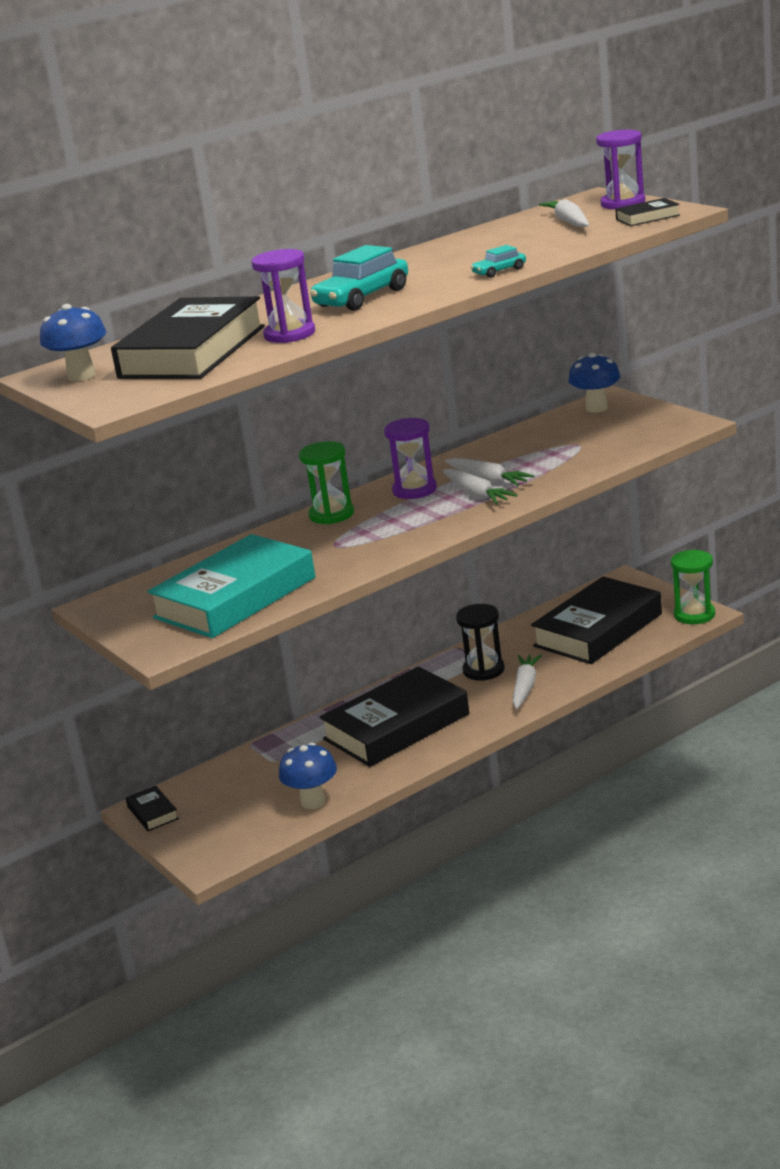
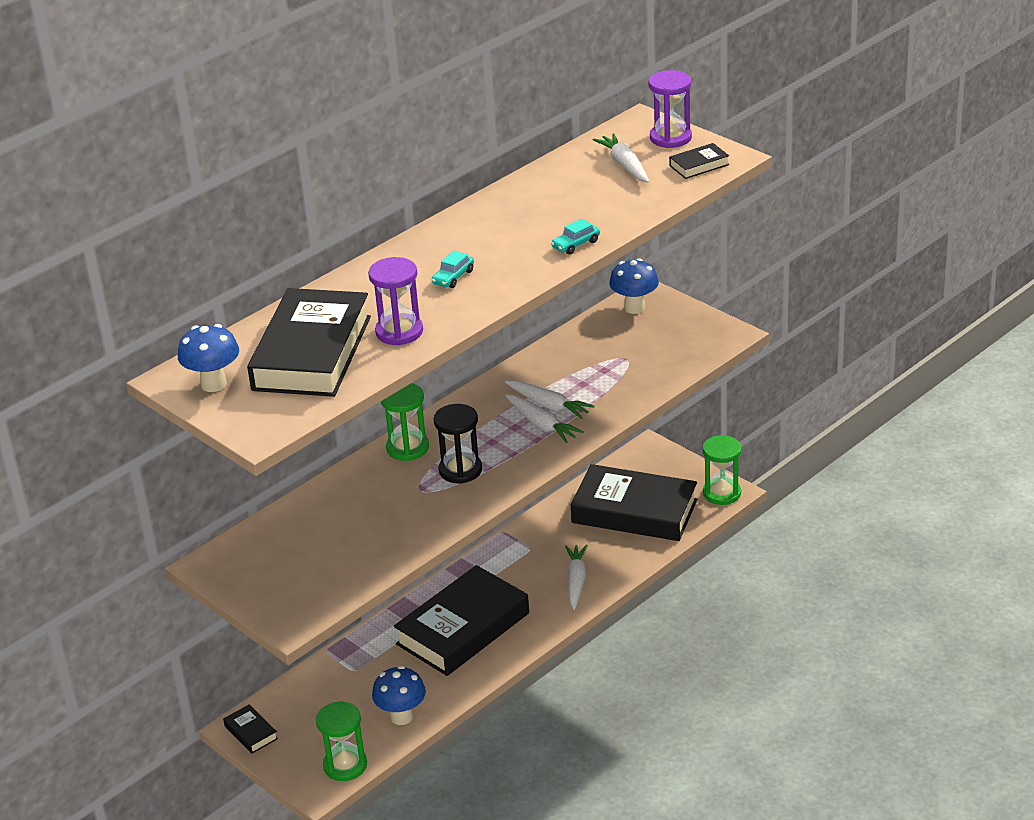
camera: 10 degrees left, 10 degrees up
turquoise book [147,534,315,638] -> none
turquoise car [310,245,408,311] -> turquoise car [432,251,474,288], size x0.51
purple hourglass [384,418,437,499] -> none
black hourglass [456,604,505,681] -> black hourglass moved to [433,404,482,484]
black book [531,577,662,664] -> black book turned 75 degrees clockwise [570,464,697,541]
none -> green hourglass [316,702,367,781]

